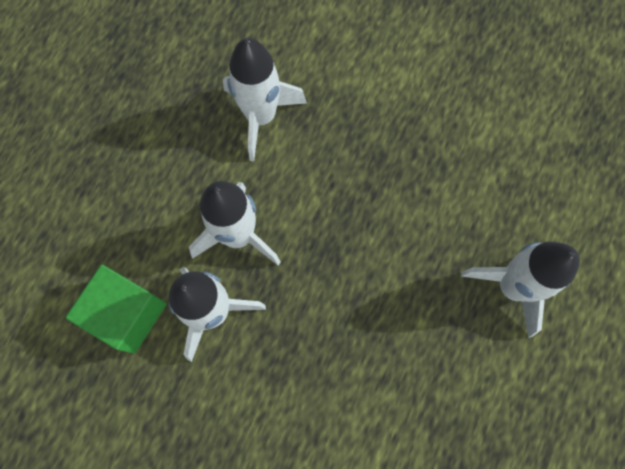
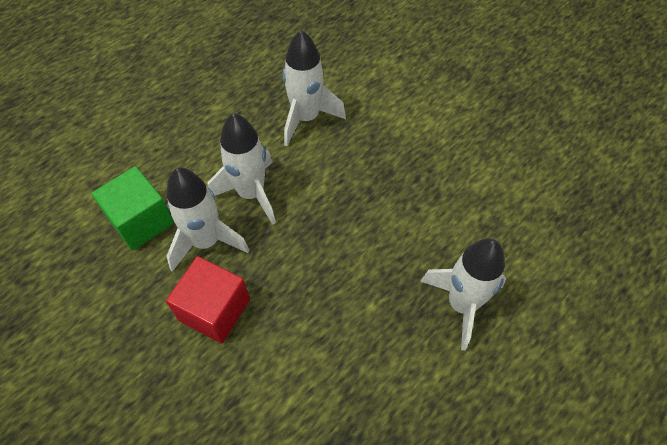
camera: 20 degrees right, 15 degrees down
none -> red cube [166,256,250,343]

